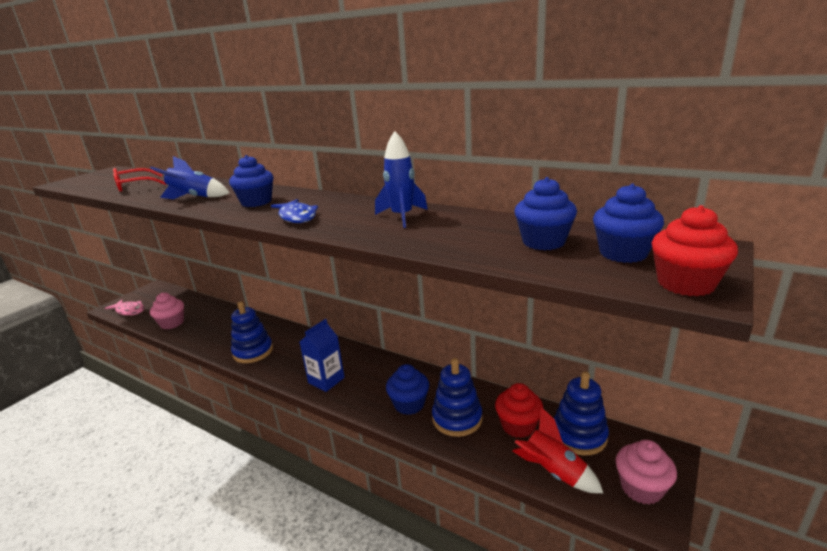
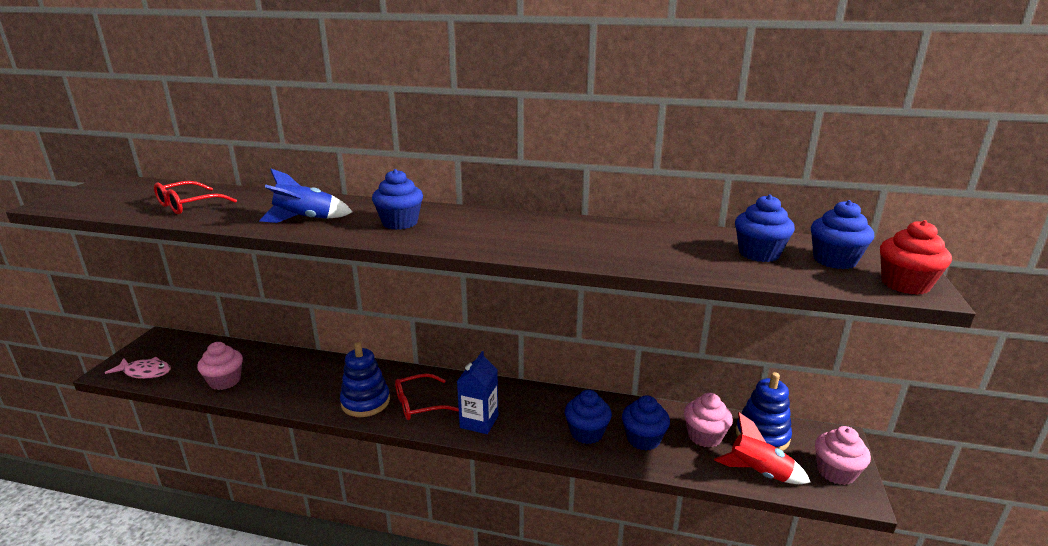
camera: 20 degrees left, 0 degrees up
blue fish [271,199,318,223] -> none
blue rocket [375,131,428,228] -> none
blue stacking toy [432,358,482,437] -> blue cupcake [622,395,670,450]
red cupcake [495,383,543,438] -> pink cupcake [684,393,733,448]
none -> red glasses [395,373,459,420]

